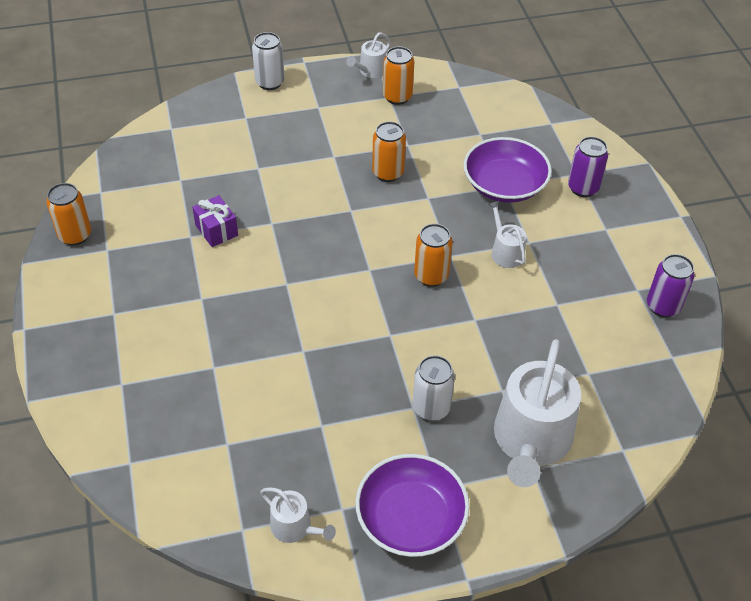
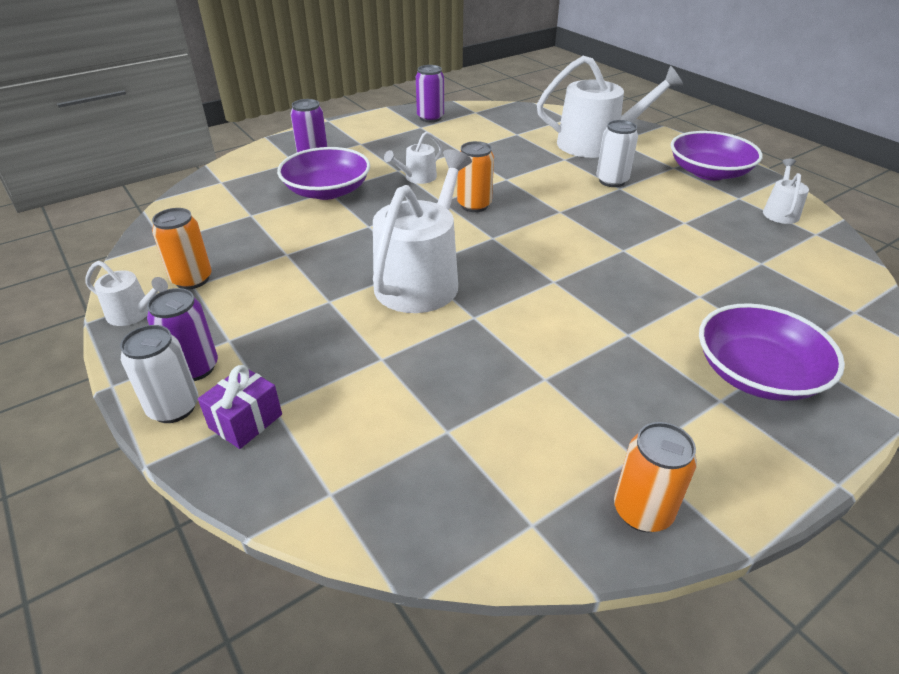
camera: 110 degrees left, 10 degrees down
purple gift [192,195,238,247] -> purple gift moved to [198,365,282,449]
orange can [372,121,406,182] -> none
none -> purple can [147,288,218,381]
none -> white watering can [373,149,472,313]
none -> purple bowl [699,303,845,401]

